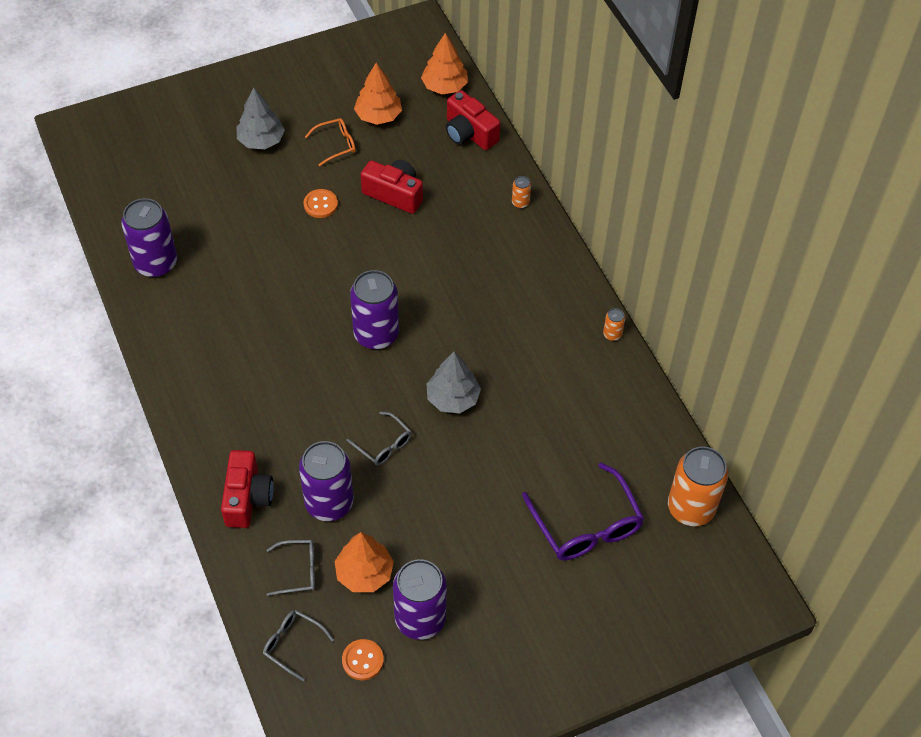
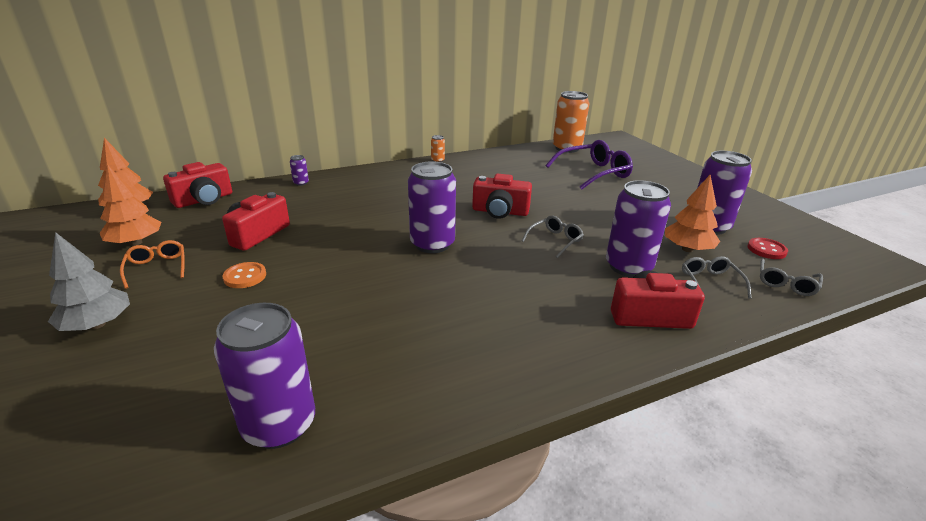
camera: 90 degrees left, 25 degrees down
orange button [342,639,384,680] -> red button [748,238,788,259]
grey tree [426,352,481,413] -> red camera [472,174,532,219]
orange can [512,176,531,208] -> purple can [290,155,309,186]

